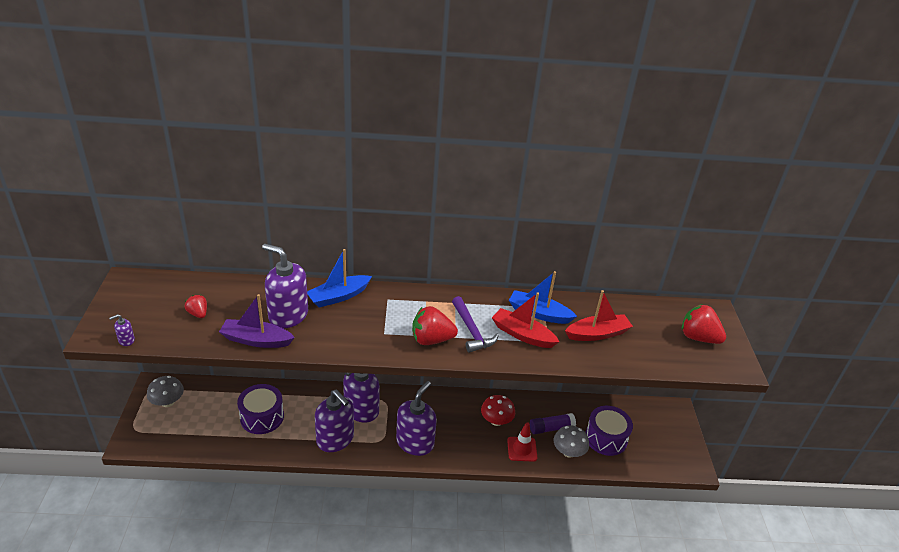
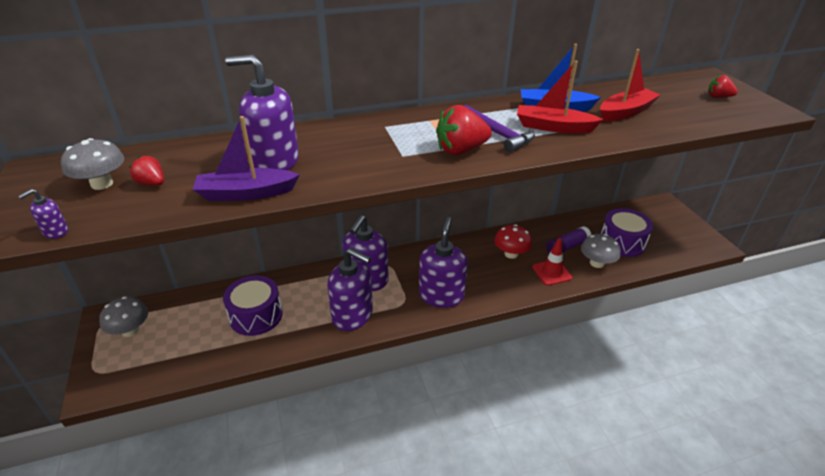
camera: 15 degrees left, 0 degrees up
blue boat [307,249,372,308] -> none
red strawberry [682,304,726,344] -> red strawberry [708,75,738,98], size x0.56
none -> grey mushroom [61,138,124,190]

